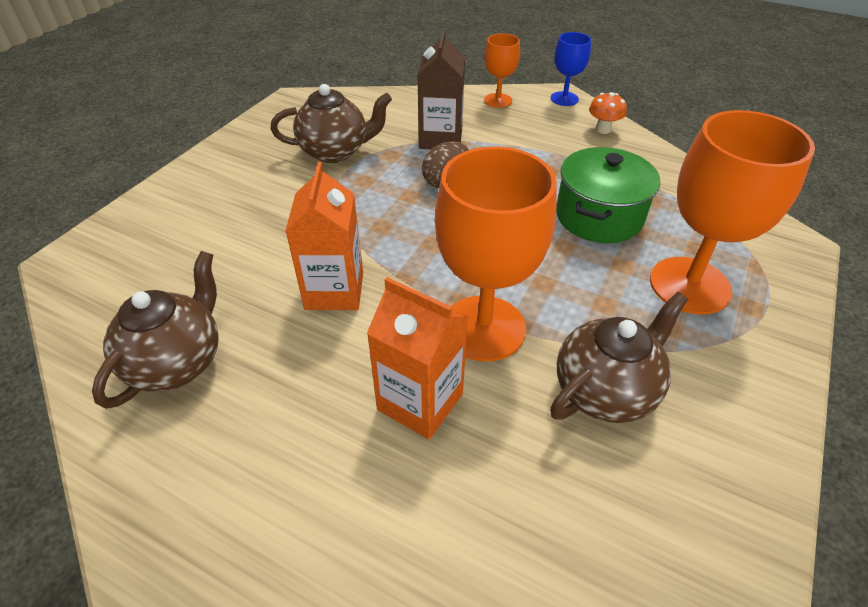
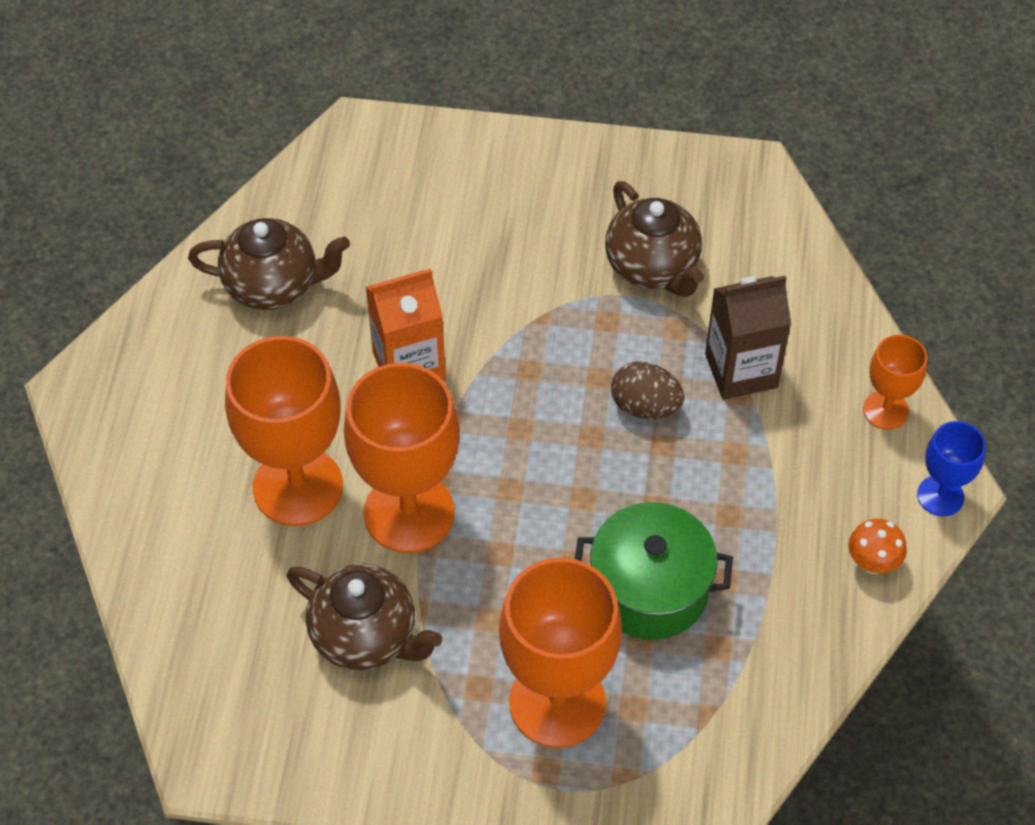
camera: 70 degrees right, 10 degrees up
orange carton [367,277,468,440] -> orange goblet [225,336,343,526]

